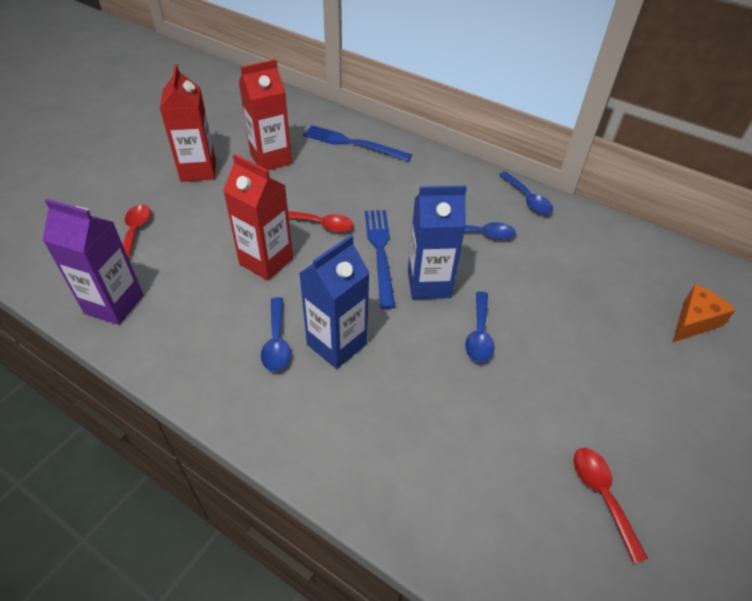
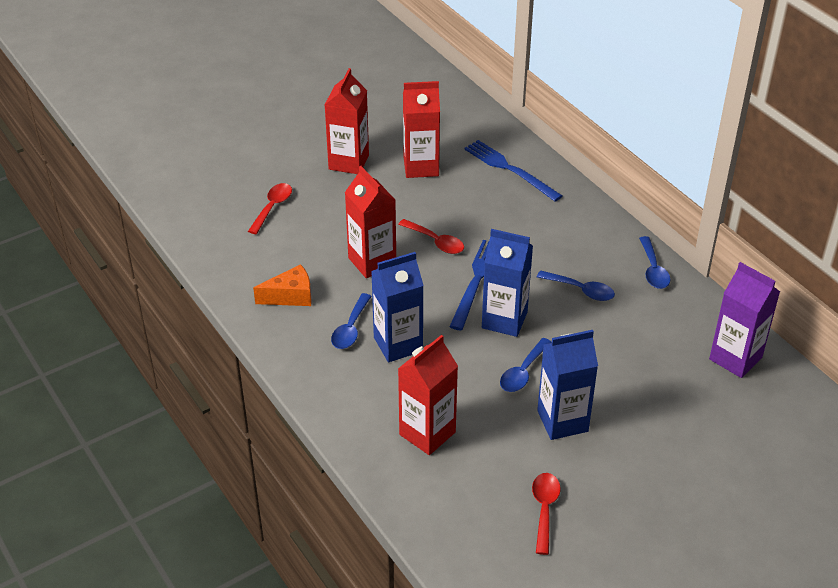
camera: 25 degrees right, 5 degrees down
purple carton [43,199,144,325] -> purple carton moved to [709,262,780,378]
orange cheese [672,284,735,343] -> orange cheese moved to [253,264,312,306]
none -> red carton [398,335,458,455]
none -> blue carton [537,330,598,440]

